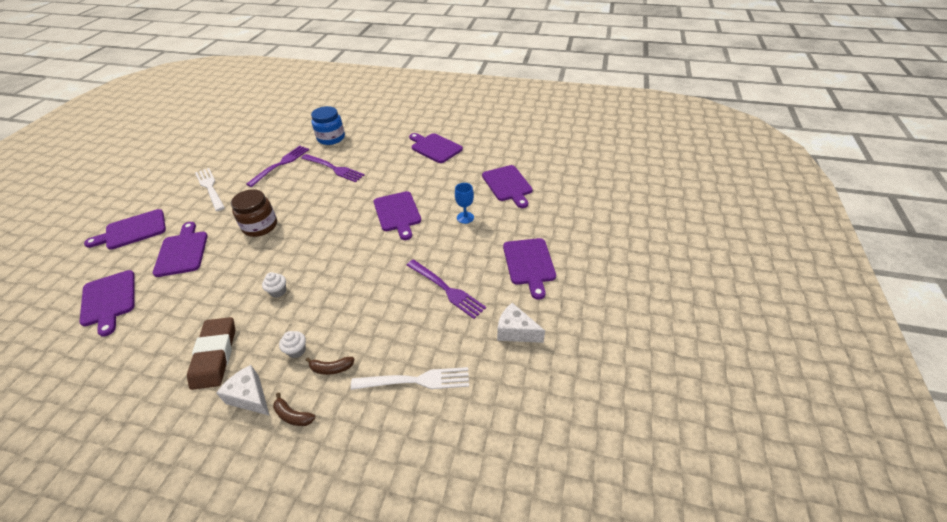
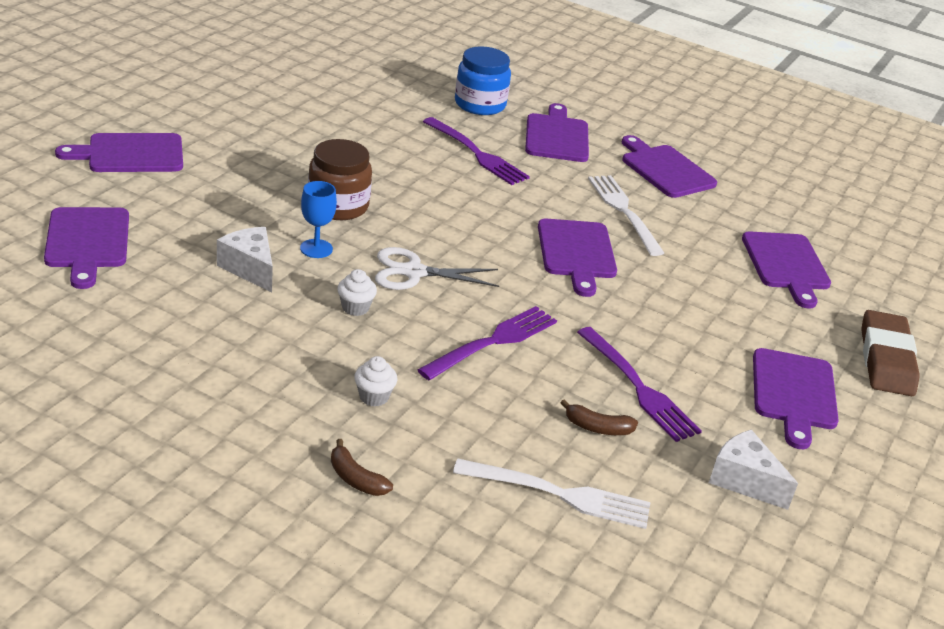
camera: 10 degrees right, 10 degrees down
purple cutting board [153,222,208,277] -> purple cutting board moved to [525,103,589,162]
brown eraser [187,317,235,390] -> brown eraser moved to [861,310,920,396]
white fork [195,168,225,211] -> white fork moved to [588,175,664,256]
white cheese [216,365,270,416] -> white cheese moved to [217,227,273,293]
purple fork [246,146,309,187] -> purple fork moved to [417,306,557,380]
brown banana [306,357,355,375] -> brown banana moved to [561,399,638,435]
blue goblet [455,183,474,224] -> blue goblet moved to [300,181,337,258]
none -> white scissors [375,247,499,290]

